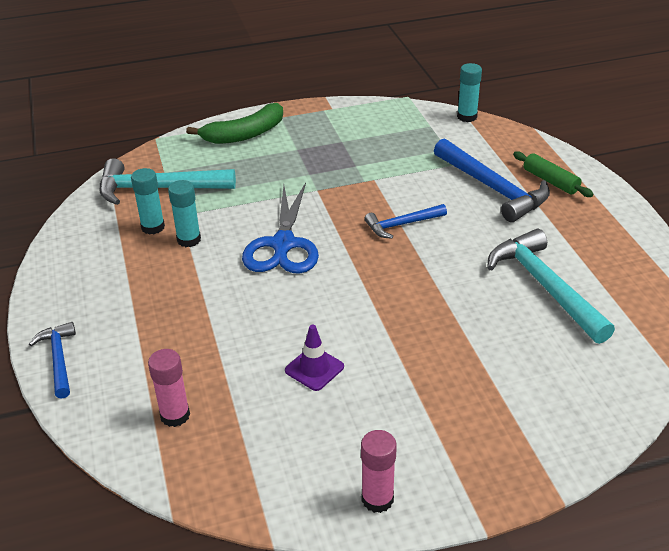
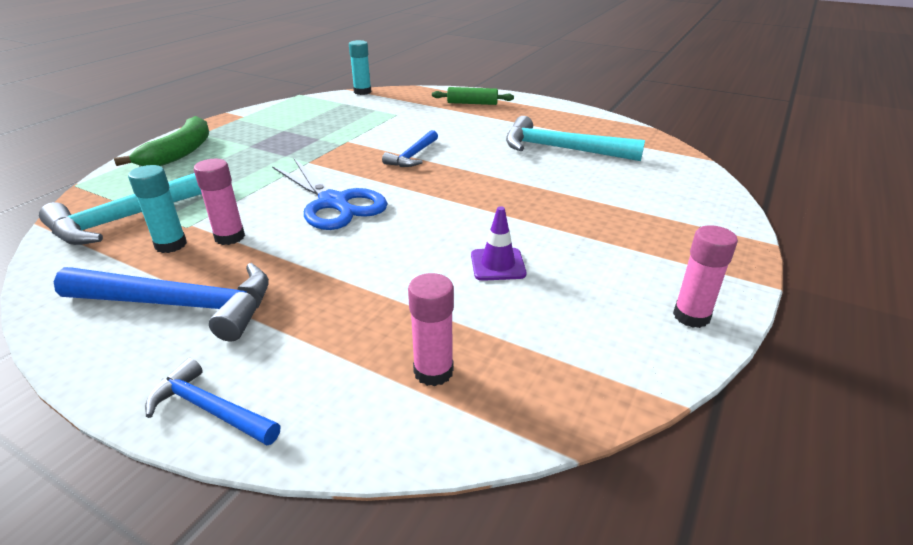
camera: 45 degrees left, 5 degrees down
turquoise glue stick [168,180,201,247] -> pink glue stick [194,159,245,245]
blue hammer [434,138,550,222] -> blue hammer moved to [54,263,269,342]

